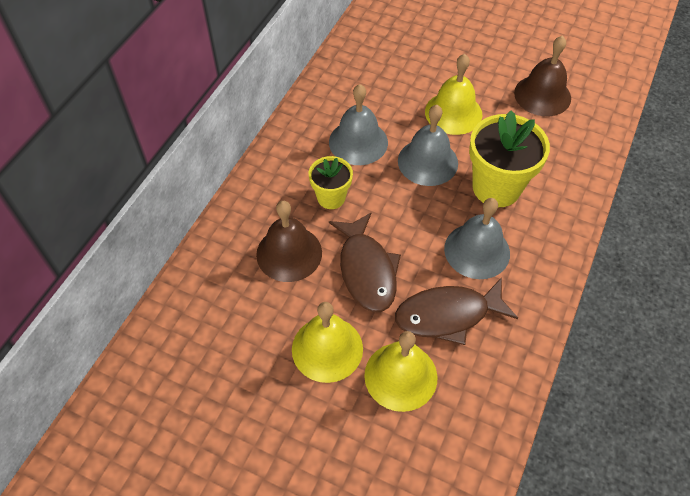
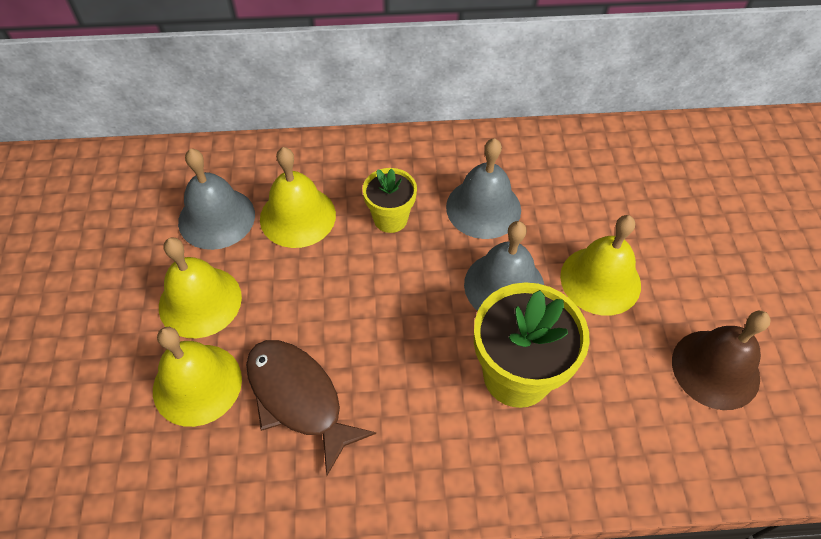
camera: 60 degrees right, 0 degrees up
brown bell [256,201,322,282] -> yellow bell [260,147,336,248]
brown fish [329,213,401,312] -> none
grey bell [444,198,510,279] -> grey bell moved to [178,149,255,250]

